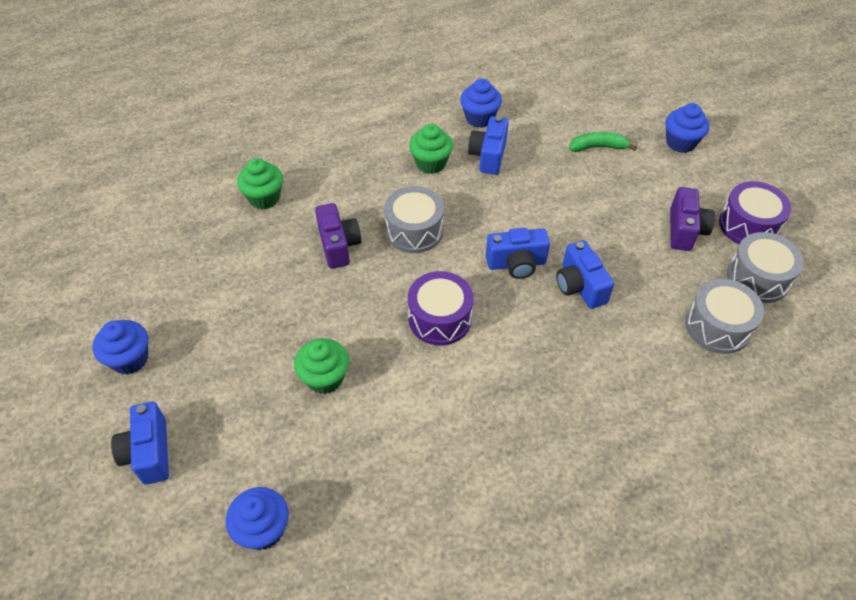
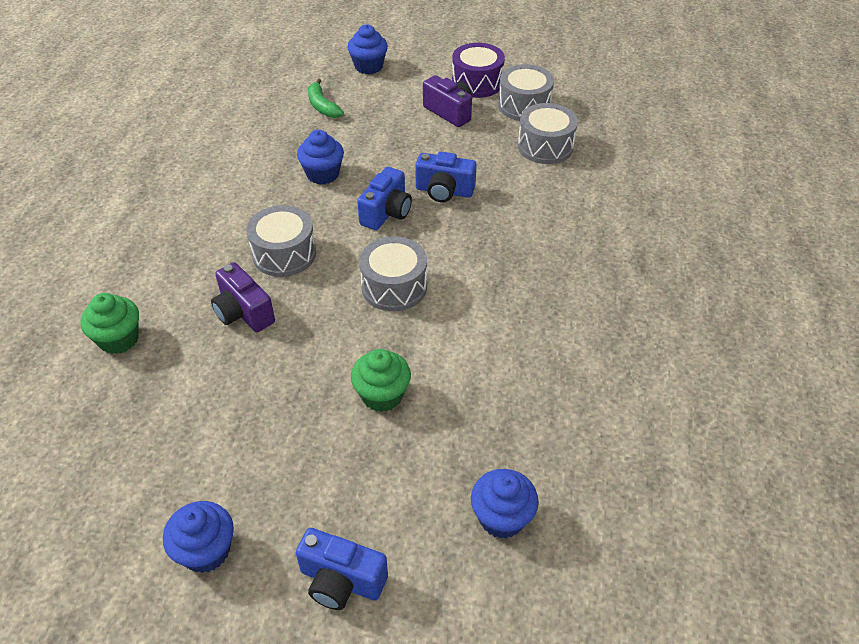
camera: 55 degrees left, 5 degrees down
purple camera [315,203,361,269] -> purple camera turned 150 degrees counterclockwise [211,262,275,332]
purple drum [408,271,473,345] -> grey drum [359,236,427,311]
green cupcake [409,124,453,174] -> none
blue cupcake [460,79,502,128] -> blue cupcake moved to [297,130,344,185]
blue camera [468,116,509,175] -> none
green banana [569,132,637,152] -> green banana turned 60 degrees counterclockwise [308,79,344,118]

